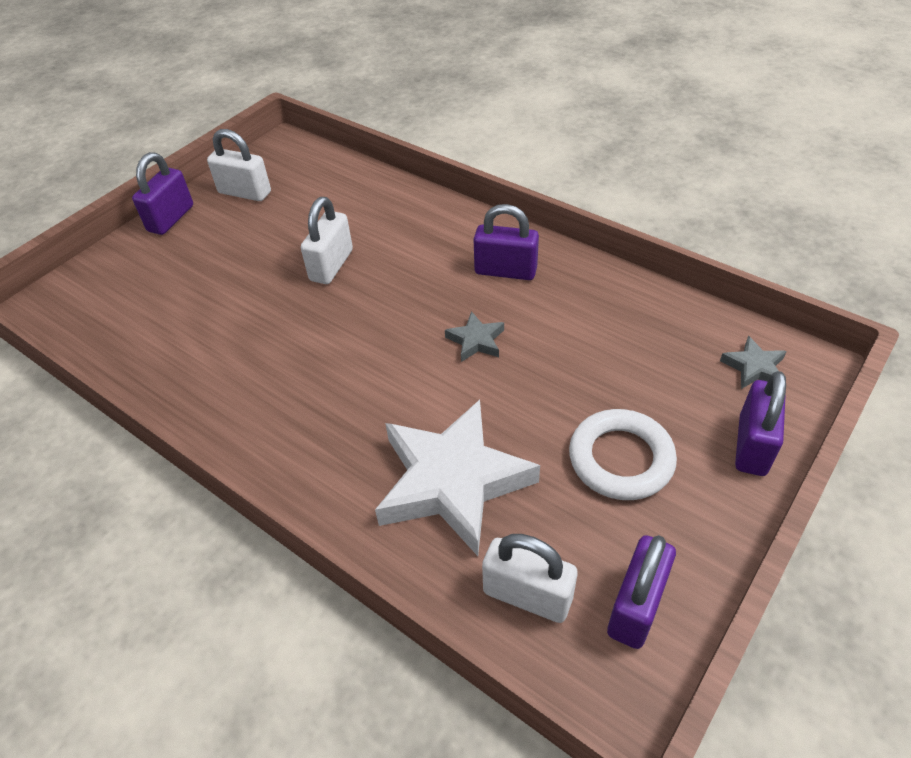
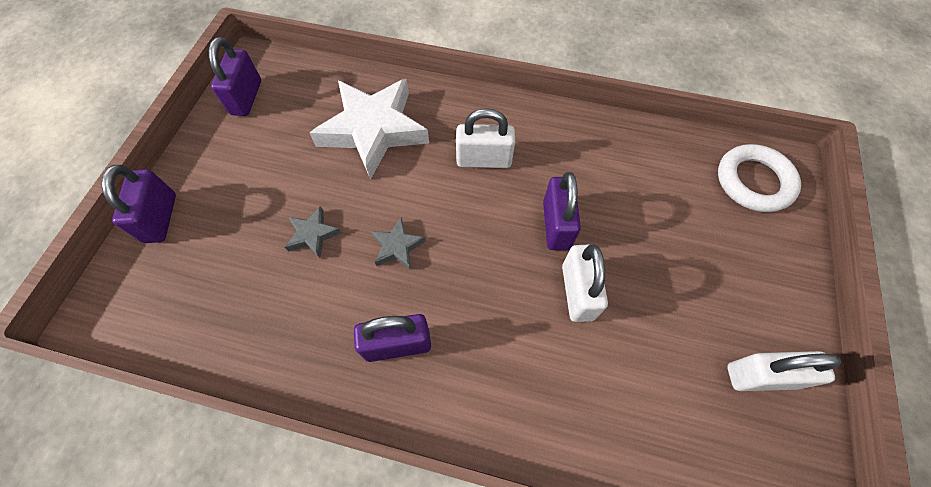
camera: 155 degrees right, 15 degrees up
purple padlock [132,152,193,235] -> purple padlock moved to [543,172,581,250]
white padlock [482,534,578,623] -> white padlock moved to [456,108,515,168]
white ring [569,409,677,500] -> white ring moved to [718,144,801,212]
grey star [720,336,787,389] -> grey star moved to [285,206,341,258]

